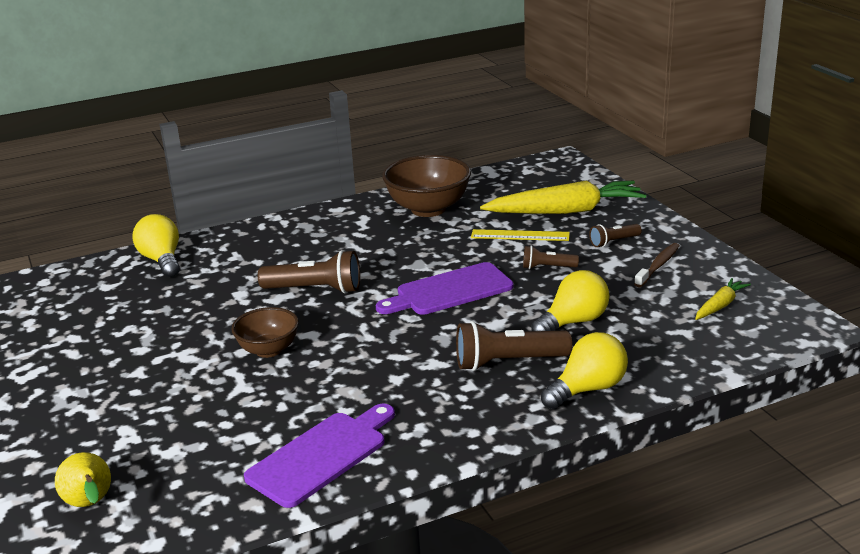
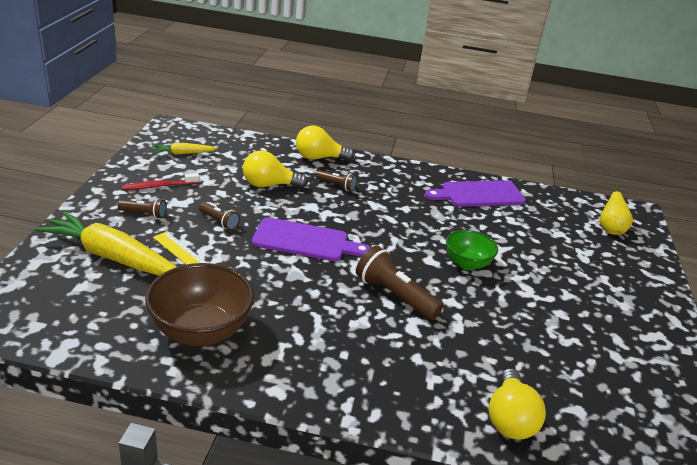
camera: 150 degrees left, 5 degrees up
brown bowl [231,307,299,358] -> green bowl [446,230,498,270]
brown flashlight [456,321,572,371] -> brown flashlight [316,170,357,192], size x0.56
brown toothbrush [634,243,680,287] -> red toothbrush [122,173,199,190]

